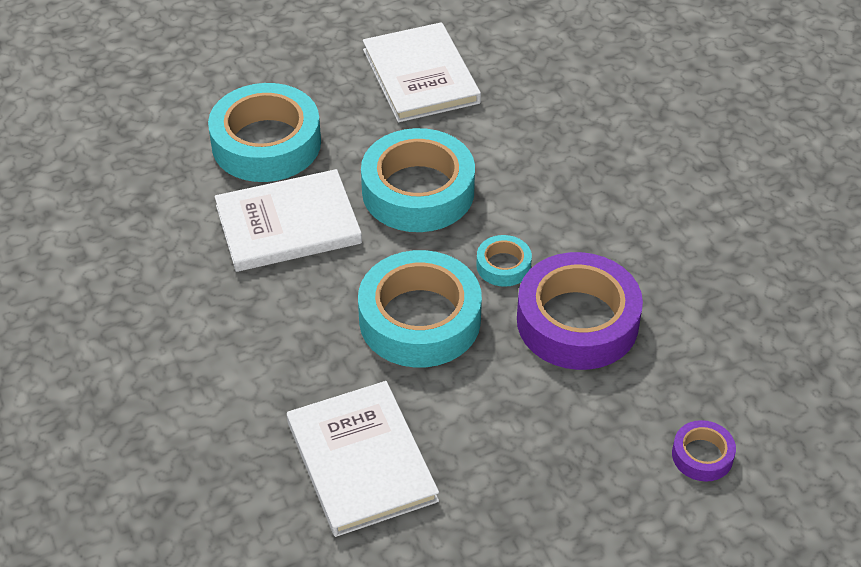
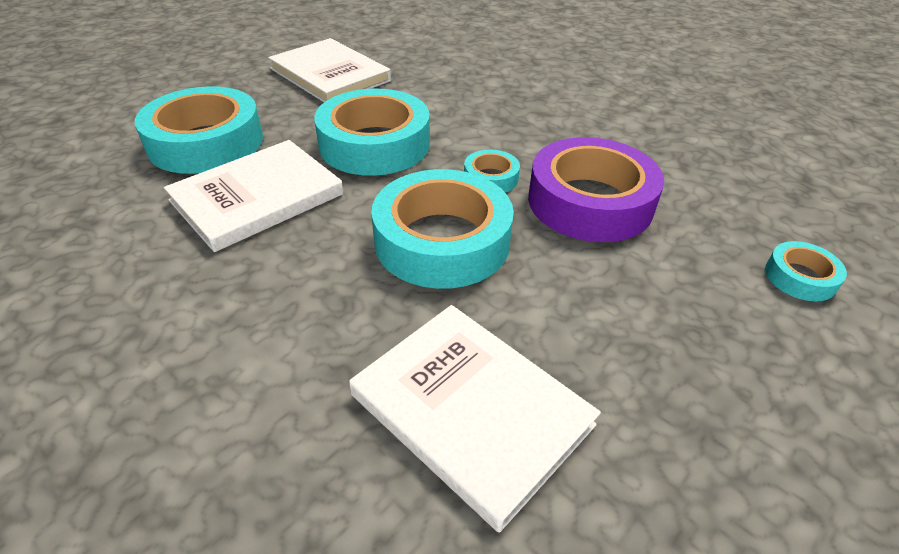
camera: 25 degrees left, 5 degrees down
purple tape [672,420,736,482] -> turquoise tape [765,241,847,301]

